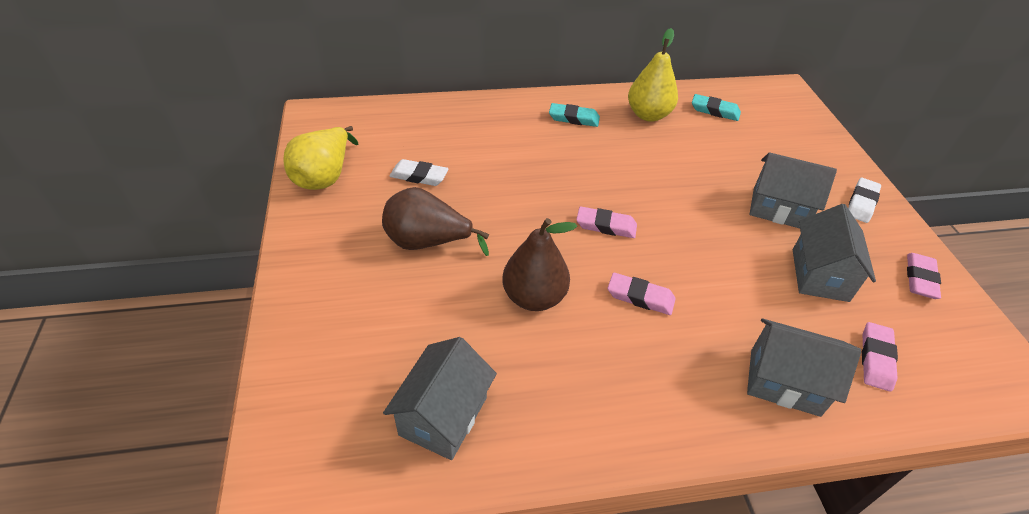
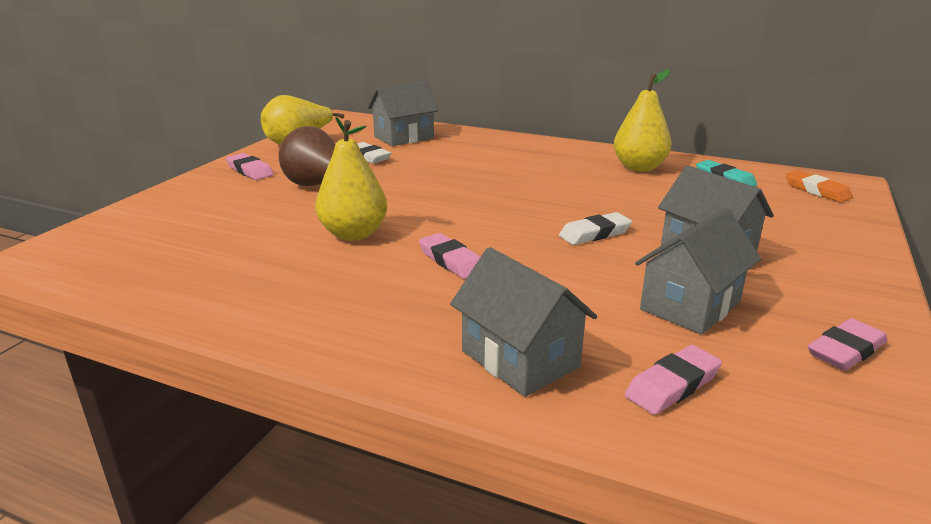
camera: 35 degrees right, 20 degrees down
grey house [383,337,497,460] -> grey house moved to [368,81,439,146]
brown pear [502,218,577,311] -> yellow pear [315,120,387,241]
turquoise eraser [549,103,600,127] -> none
pink eraser [576,206,637,238] -> pink eraser moved to [226,153,274,180]
white eraser [848,178,881,223] -> white eraser moved to [559,212,632,245]
none -> orange eraser [786,170,853,202]

